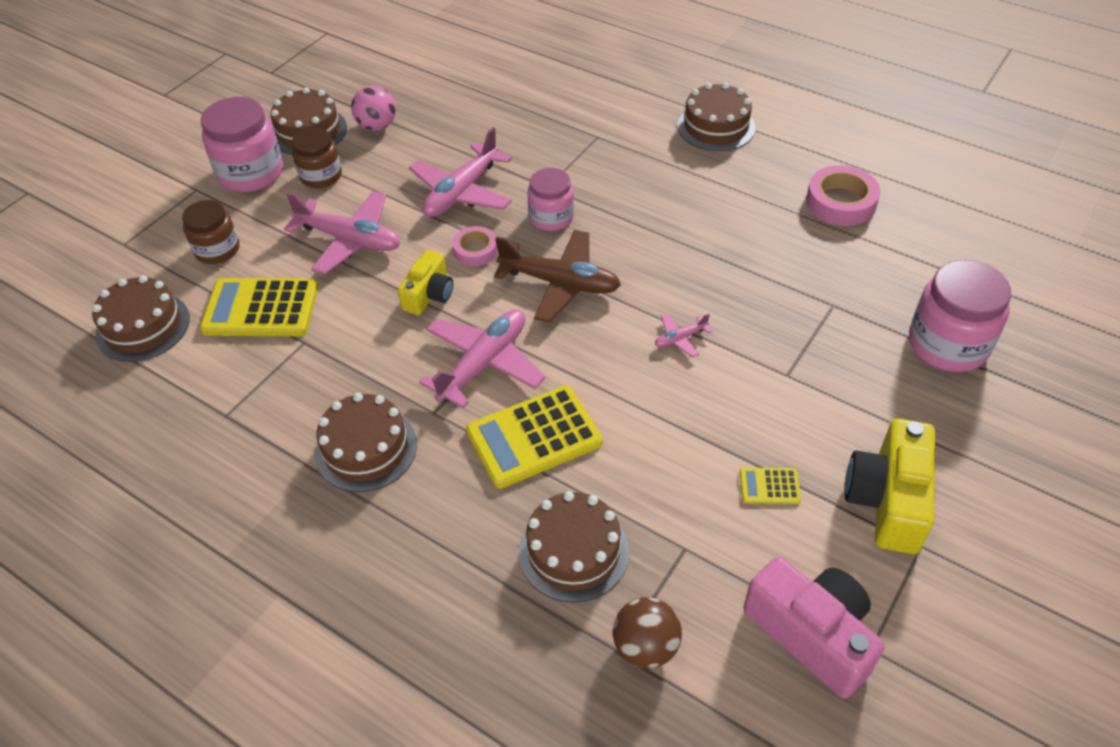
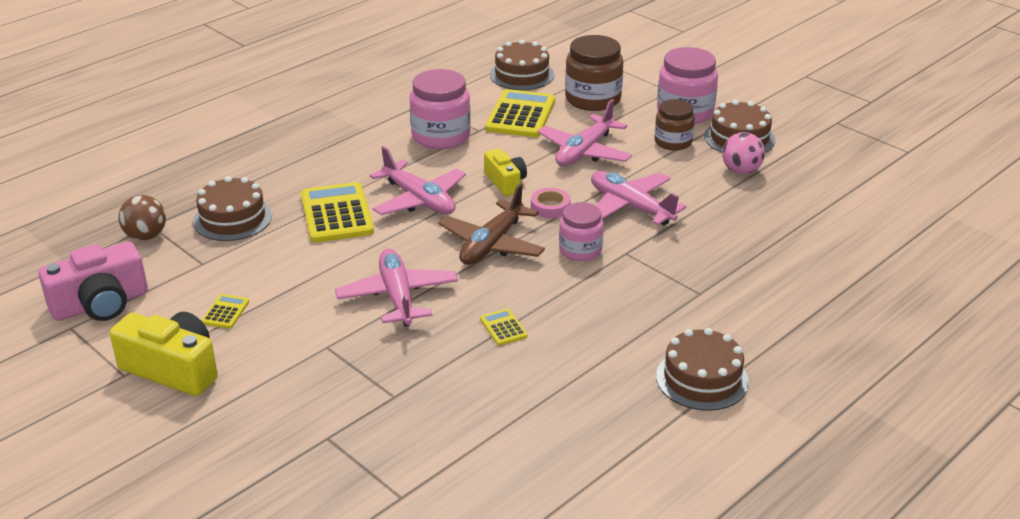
camera: 100 degrees right, 15 degrees down
brown jar [182,200,239,264] -> brown jar [565,35,623,111], size x1.57
brown cake [315,393,417,492] -> none
yellow camera [398,250,453,315] -> yellow camera turned 150 degrees counterclockwise [484,148,527,196]
pink plane [655,313,713,358] -> pink plane [335,249,458,327], size x2.19
pink tape [806,165,880,226] -> none
pink jar [909,260,1011,372] -> pink jar moved to [410,69,471,149]
none -> yellow calculator [480,309,528,346]

